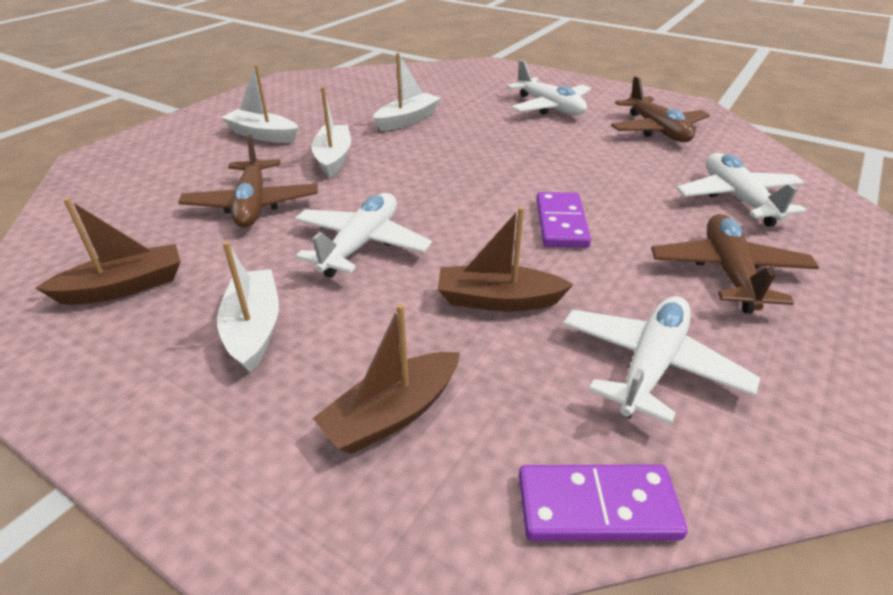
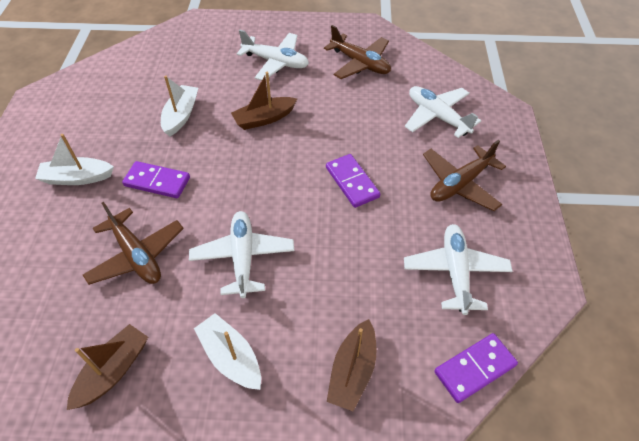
camera: 30 degrees left, 15 degrees up
white boat [311,86,351,178] -> purple domino [122,161,190,198]
brown boat [437,207,574,311] -> brown boat moved to [231,72,297,130]
brown plane [651,214,819,314] -> brown plane turned 105 degrees counterclockwise [423,140,506,211]

